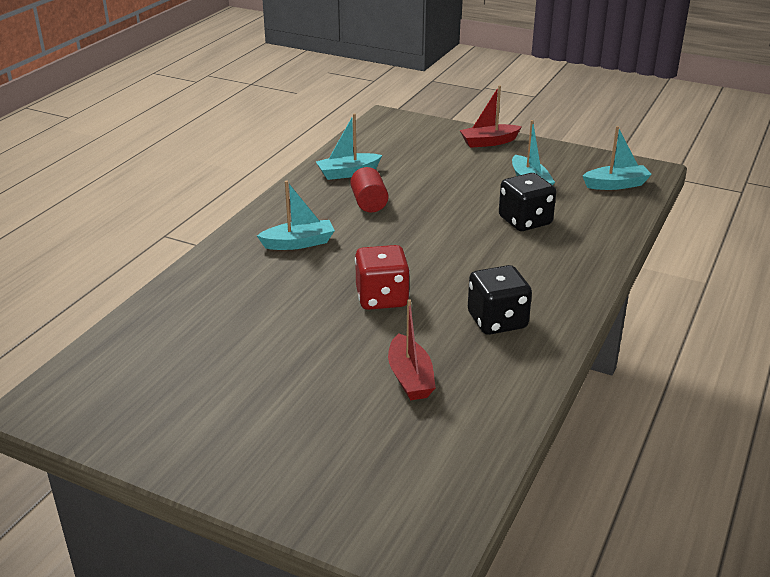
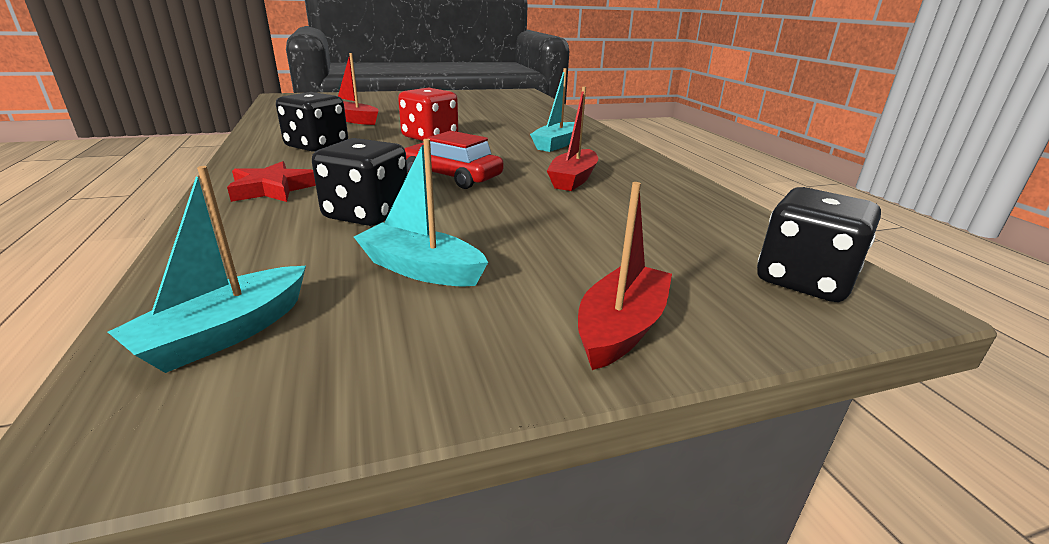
camera: 135 degrees right, 5 degrees down
turquoise boat [316,113,382,180] -> none
red cylinder [350,167,388,213] -> red boat [547,86,598,191]
none -> red star [227,161,316,202]
none -> red car [404,131,504,189]
none -> black dice [757,187,881,302]

